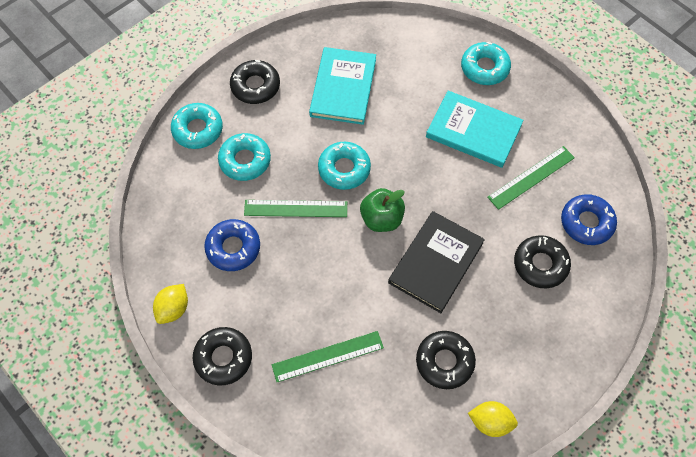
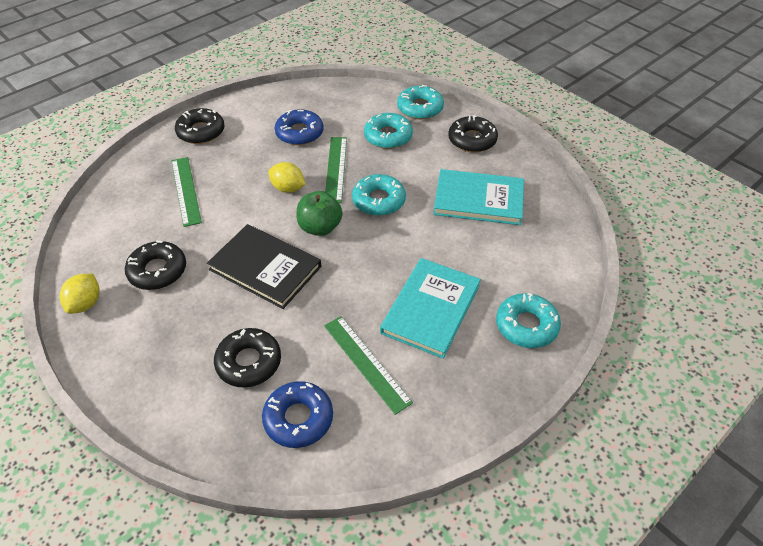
camera: 90 degrees right, 15 degrees down
yellow lemon [153,284,188,324] -> yellow lemon moved to [268,162,306,193]

